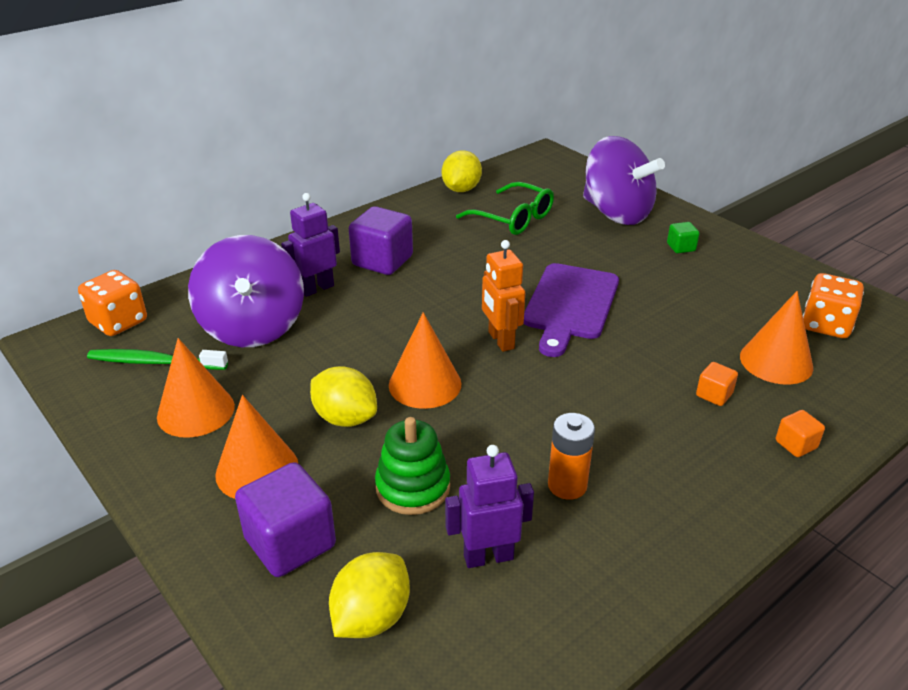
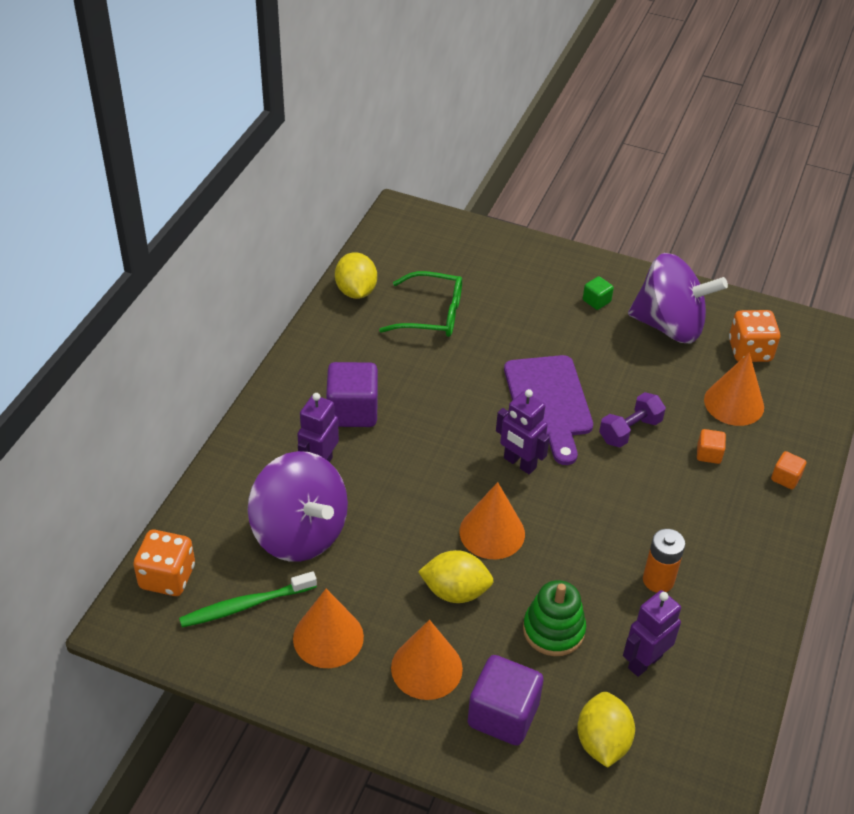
camera: 30 degrees left, 10 degrees up
orange robot [482,240,525,352] -> purple robot [496,389,550,474]
purple spinning top [583,136,665,225] -> purple spinning top moved to [628,253,728,343]
none -> purple dumbbell [599,392,666,447]

